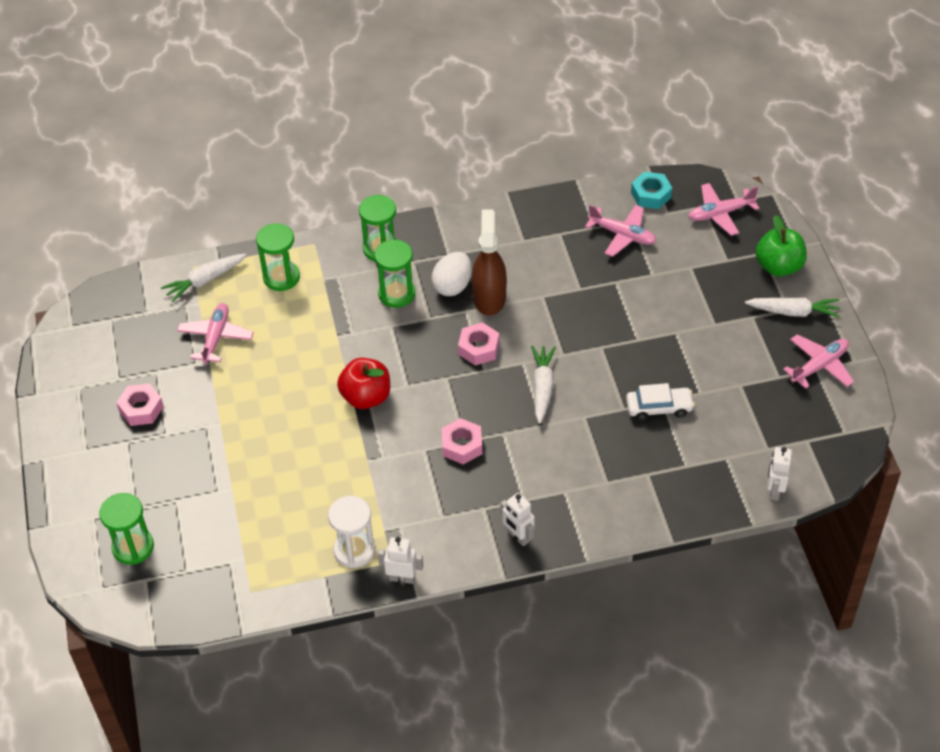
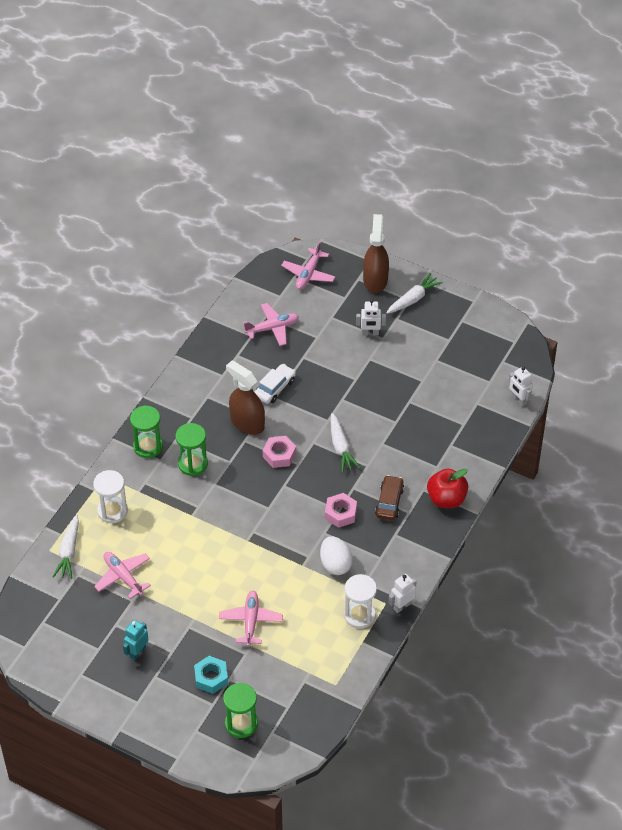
camera: 50 degrees left, 0 degrees up
pink nut [116,383,164,426] -> turquoise robot [123,620,149,660]
green hourglass [256,223,300,291] -> white hourglass [93,470,128,523]
red apple [337,358,390,409] -> red apple moved to [427,469,468,508]
white egg [432,252,472,296] -> white egg moved to [320,536,353,575]
white robot [500,493,535,546] -> white robot moved to [356,299,386,335]
white carrot [531,345,556,424] -> white carrot turned 150 degrees counterclockwise [331,413,360,472]
white car [626,383,695,421] -> white car moved to [254,364,296,404]
turquoise nut [631,172,672,209] -> turquoise nut moved to [194,656,228,694]
green apple [756,215,807,277] -> brown spray bottle [363,214,389,293]
pink plane [783,334,854,389] -> pink plane moved to [219,591,283,647]
none -> brown car [375,475,404,520]

